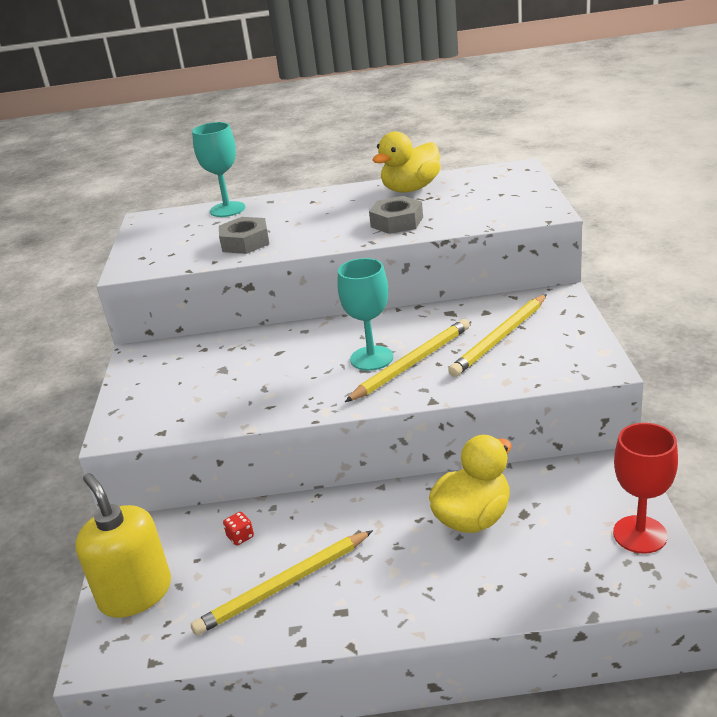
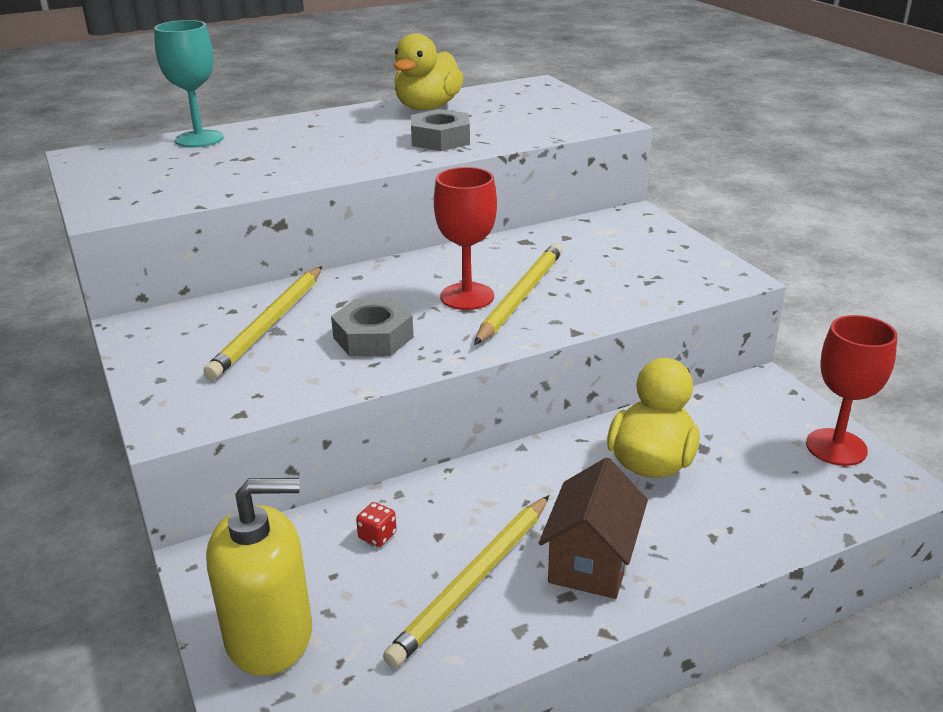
camera: 25 degrees left, 0 degrees up
yellow soap dispenser [75,473,171,618] -> yellow soap dispenser turned 135 degrees clockwise [206,478,312,676]
grey nut [219,217,269,254] -> grey nut moved to [331,299,414,356]
turquoise goblet [337,258,393,371] -> red goblet [434,167,497,310]
yellow pencil [448,294,547,377] -> yellow pencil moved to [203,266,322,380]
none -> brown house [539,458,648,599]

